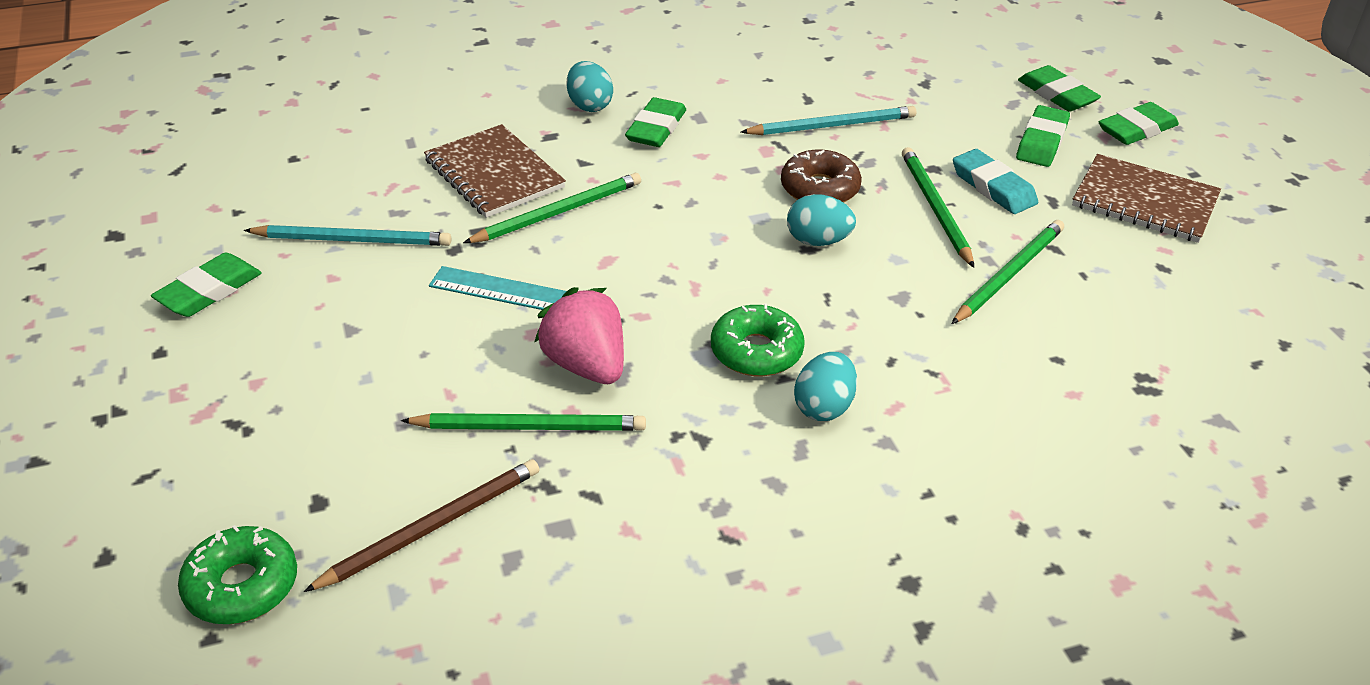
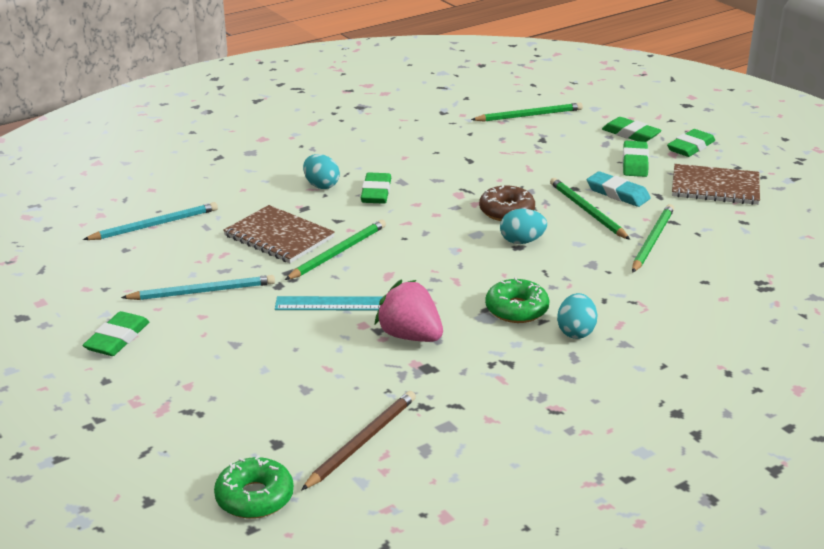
camera: 15 degrees left, 10 degrees down
green pencil [401,413,646,431] -> green pencil moved to [471,103,583,122]
turquoise pencil [741,106,916,135] -> turquoise pencil moved to [83,202,218,240]

